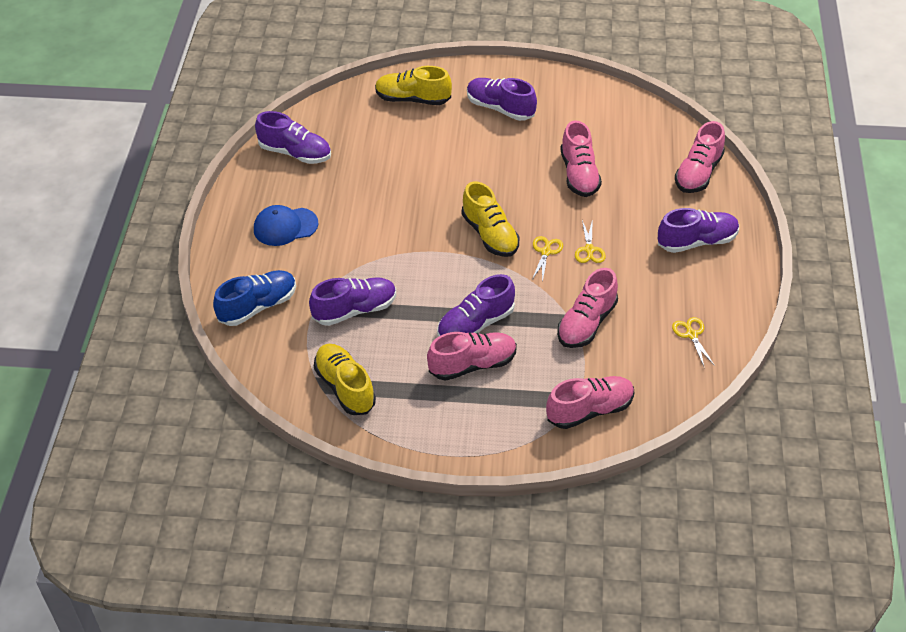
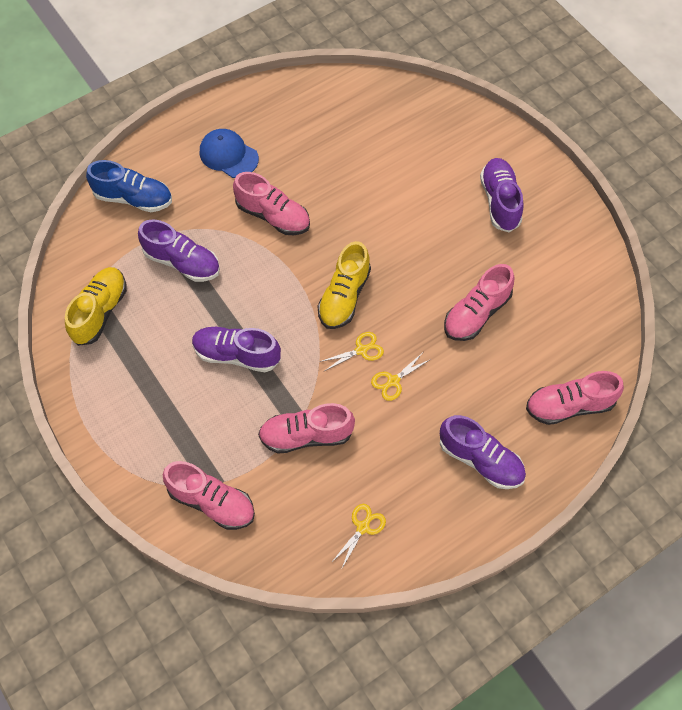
camera: 50 degrees right, 15 degrees up
purple shoe [255,111,331,164] -> none
yellow shoe [375,66,452,105] -> none
pink shoe [427,332,517,381] -> pink shoe moved to [233,172,310,235]

